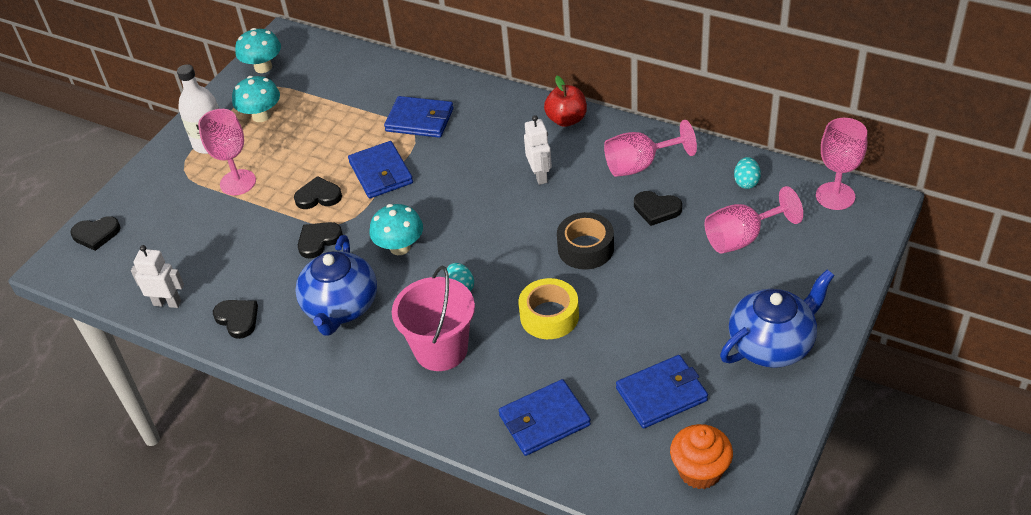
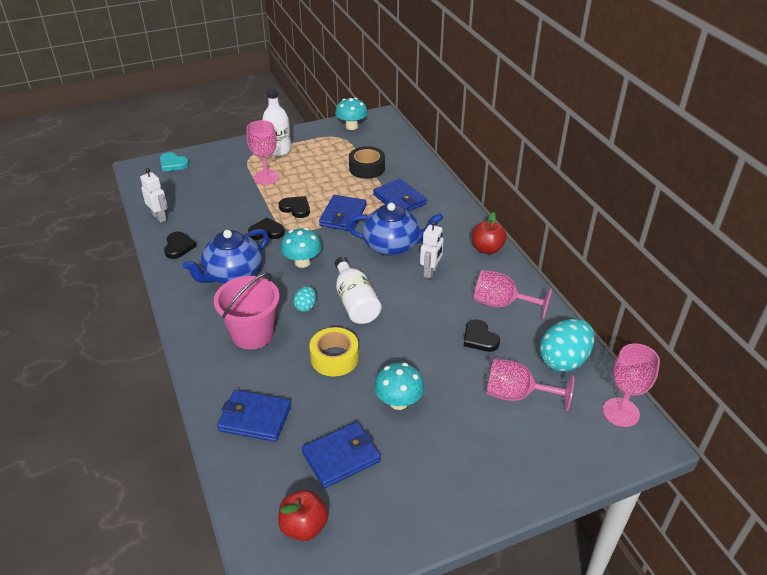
camera: 35 degrees right, 5 degrees down
black heart [70,216,121,251] -> turquoise heart [160,152,189,172]
turquoise mushroom [232,76,280,122] -> turquoise mushroom moved to [374,363,424,410]
black tape [557,212,614,270] -> black tape moved to [349,146,385,179]
blue wallet [616,355,708,429] -> blue wallet turned 45 degrees counterclockwise [302,422,381,488]
orange cupcake [670,424,733,489] -> red apple [278,490,328,541]
blue teapot [720,269,835,368] -> blue teapot moved to [347,203,443,256]
turquoise egg [734,157,761,189] -> turquoise egg [539,319,595,372], size x2.00
none -> white bottle [335,257,381,324]

